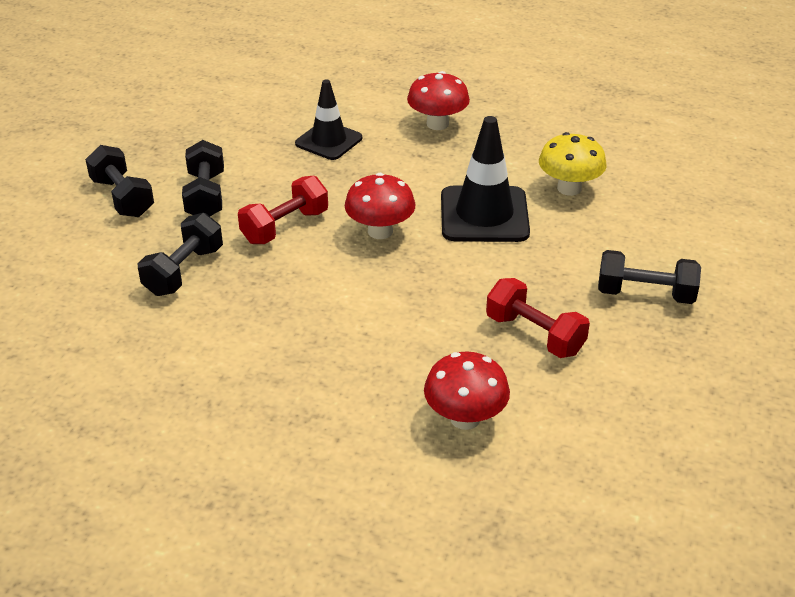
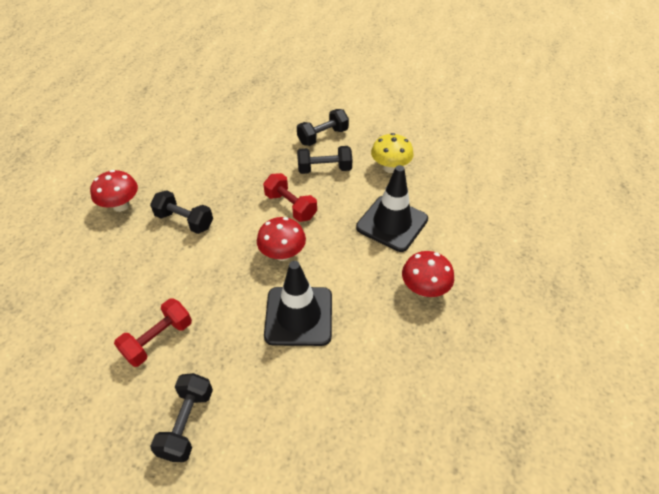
camera: 90 degrees right, 10 degrees up
black dumbbell [138,213,223,296] -> black dumbbell moved to [150,190,213,234]
black traffic cone [295,79,362,160] -> black traffic cone [356,165,428,252], size x1.50
red mushroom [424,352,510,430] -> red mushroom moved to [90,170,138,212]
yellow mushroom [539,132,607,196] -> yellow mushroom moved to [371,133,414,173]

